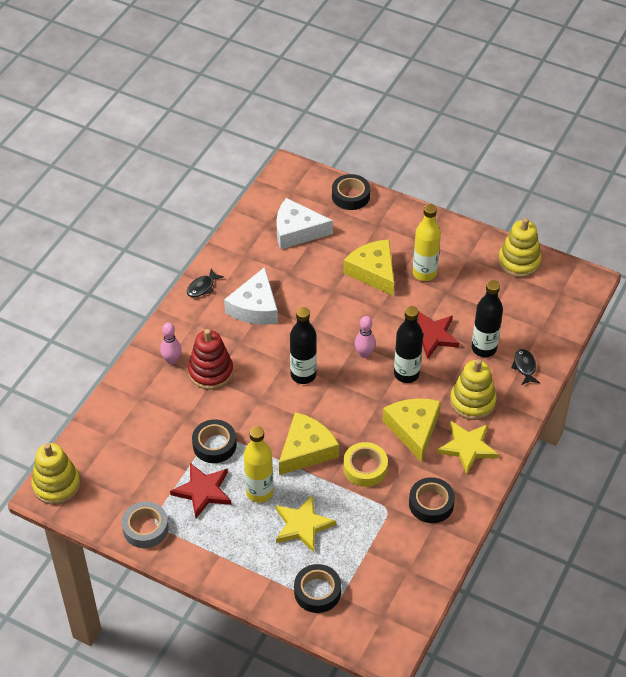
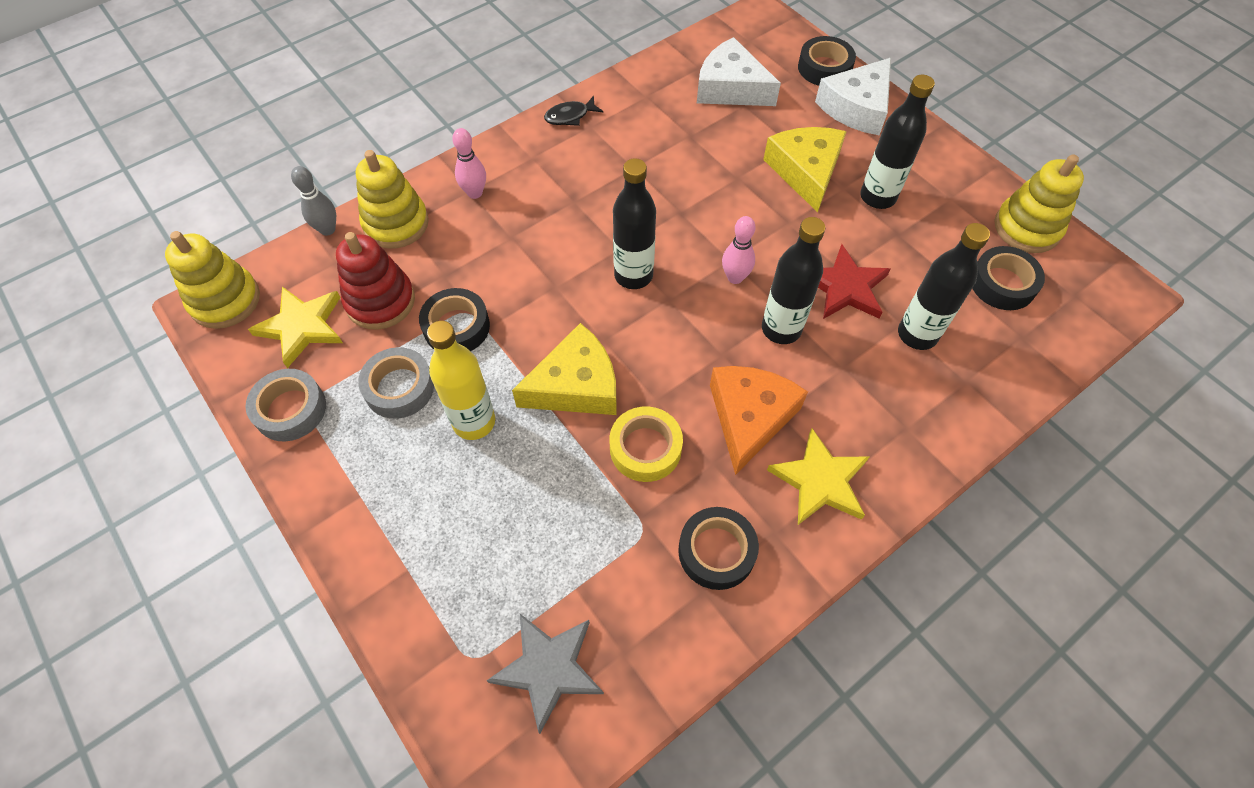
camera: 25 degrees right, 10 degrees up
red star [170,463,232,518] -> grey tape [358,347,434,419]
red stacking toy [188,329,233,390] -> red stacking toy moved to [336,232,415,330]
white cheese [224,267,278,325] -> white cheese moved to [815,58,891,135]
yellow star [276,495,336,553] -> yellow star moved to [248,287,343,368]
black tape [294,564,341,613] -> black tape moved to [972,246,1045,310]
yellow cheese [383,398,441,462] -> orange cheese [710,366,808,475]
yellow bottle [413,204,441,281] -> black bottle [860,74,935,209]
yellow stacking toy [450,359,497,420] -> yellow stacking toy moved to [356,150,429,249]
black fish [511,349,540,385] -> none
none -> grey bowling pin [291,166,336,236]
none -> grey star [487,614,604,734]

